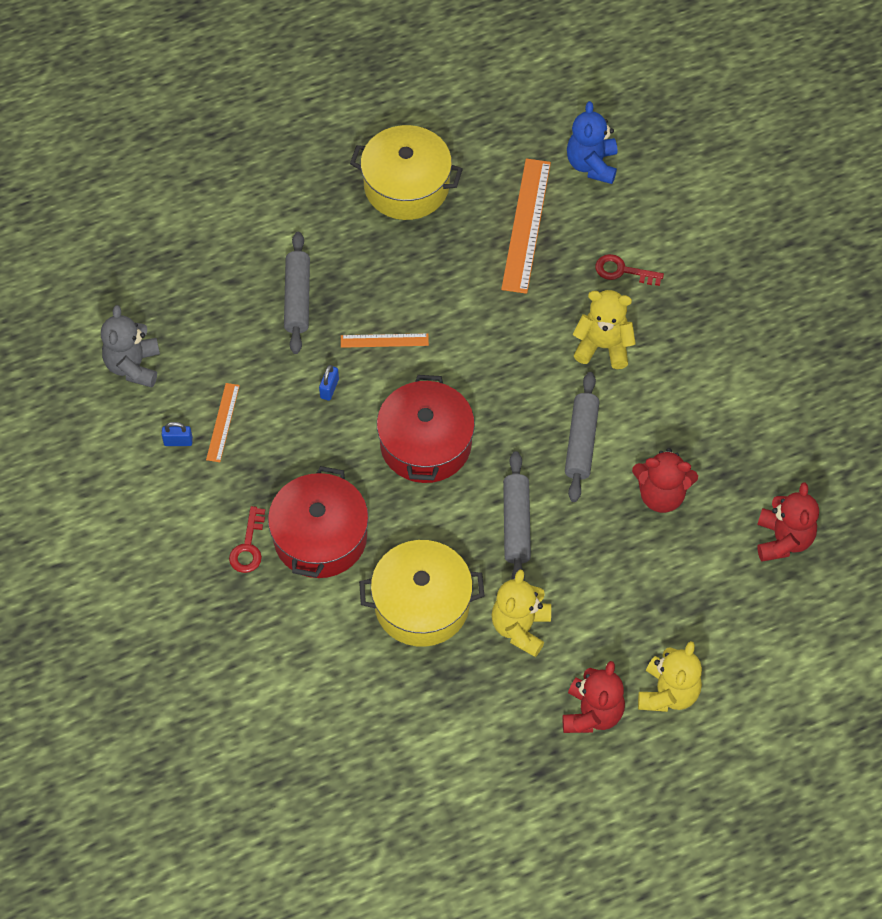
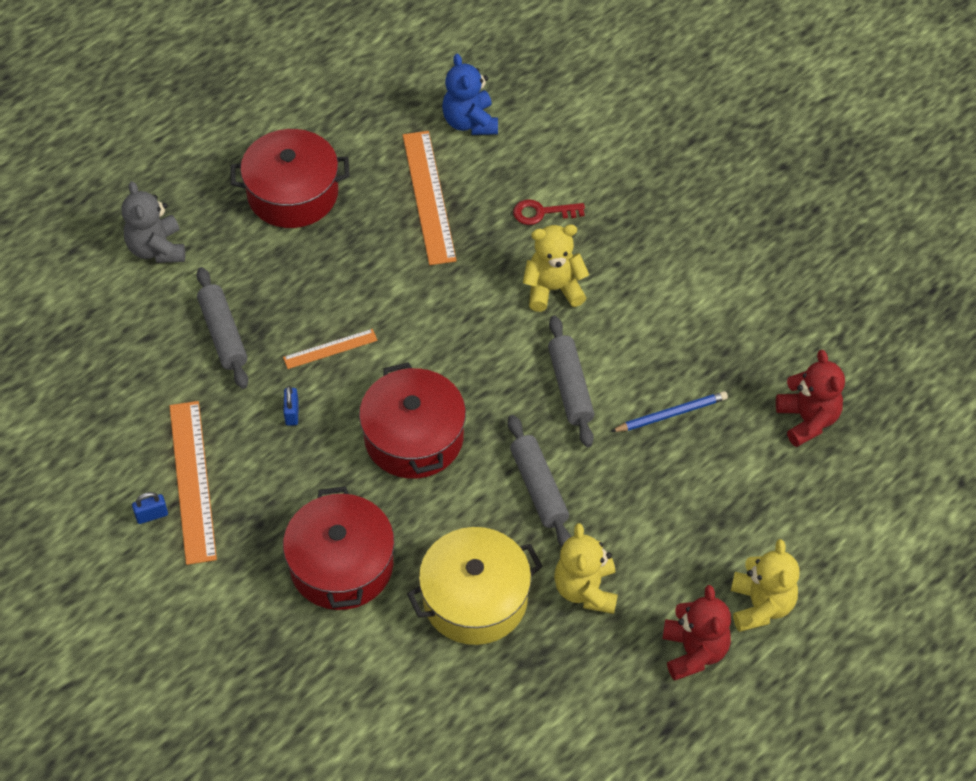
camera: 20 degrees left, 5 degrees down
grey teddy bear [101,305,160,388] -> grey teddy bear moved to [122,181,185,263]
orange ruler [206,383,240,462] -> orange ruler [170,401,217,565], size x1.88
red key [229,506,265,573] -> none
yellow pot [350,125,463,220] -> red pot [230,129,350,228]
red teddy bear [632,448,698,513] -> blue pencil [610,391,728,432]

